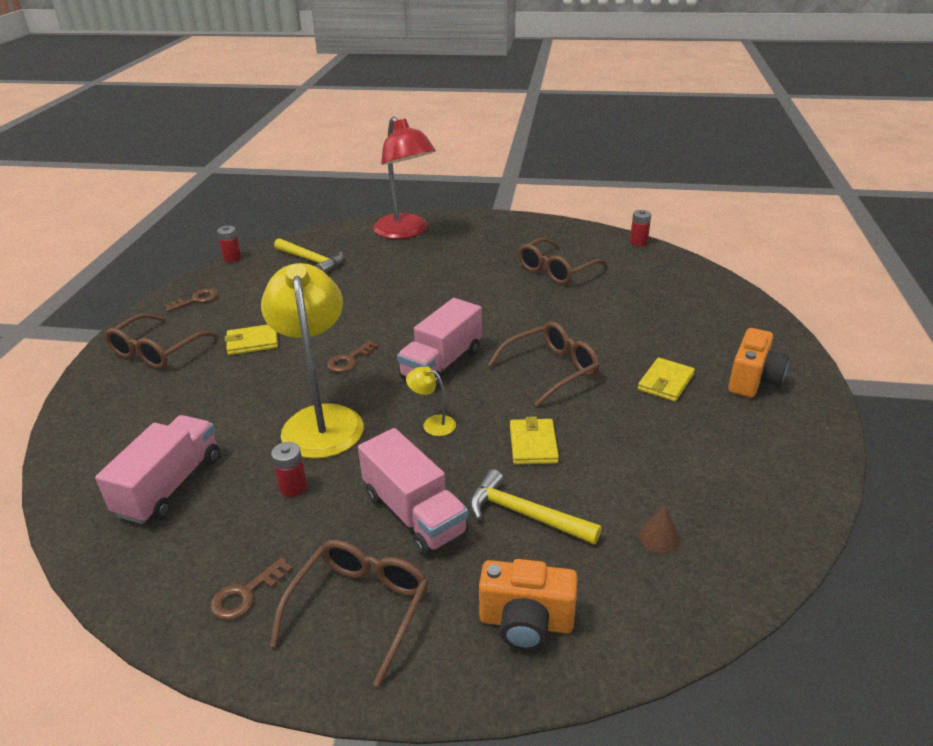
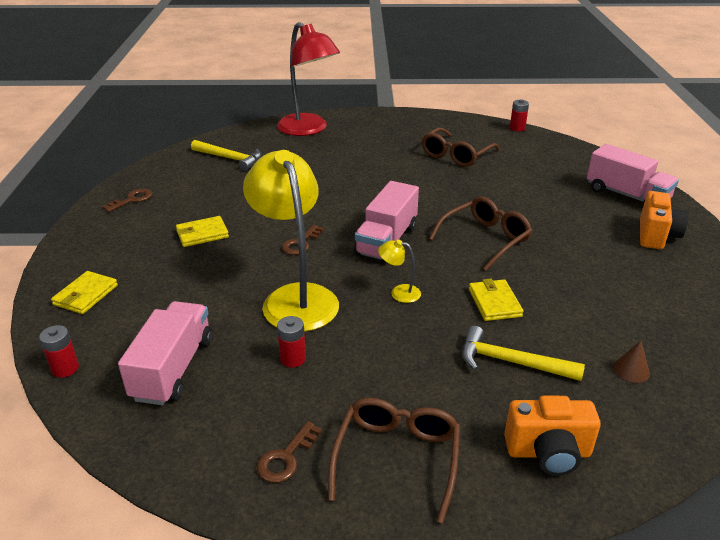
camera: 10 degrees left, 0 degrees up
brown glasses [105,313,218,369] -> none
red battery [217,226,241,262] -> red battery moved to [39,325,79,378]
pink truck [358,428,468,556] -> pink truck moved to [587,144,679,205]
yellow wallet [638,357,695,402] -> yellow wallet moved to [51,271,118,314]

